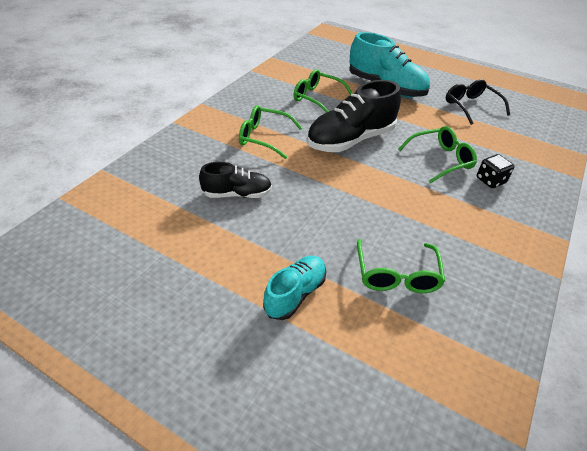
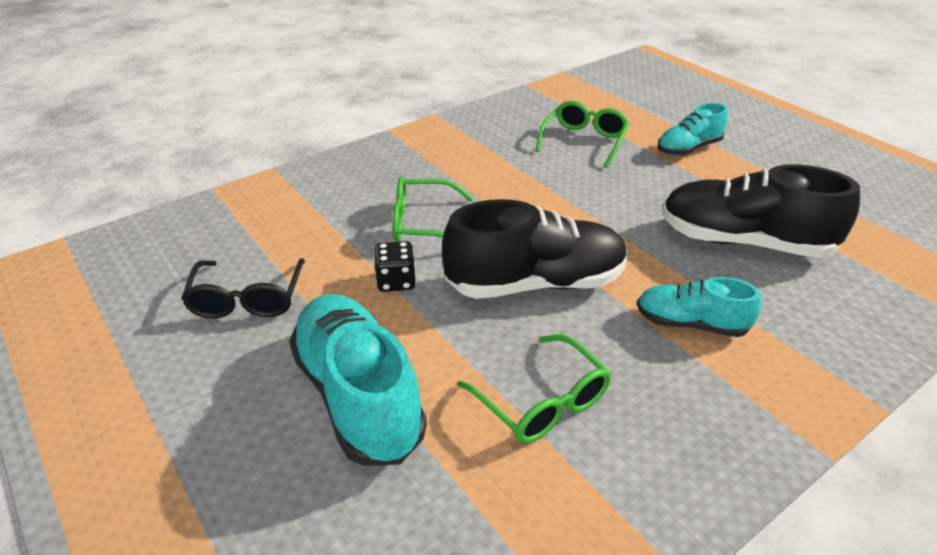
camera: 155 degrees left, 5 degrees down
black shoe [199,162,272,198] -> black shoe [662,164,860,258], size x1.75
green glasses [239,105,302,159] -> turquoise shoe [637,277,761,337]
black dice [477,154,515,188] -> black dice moved to [374,241,416,292]

